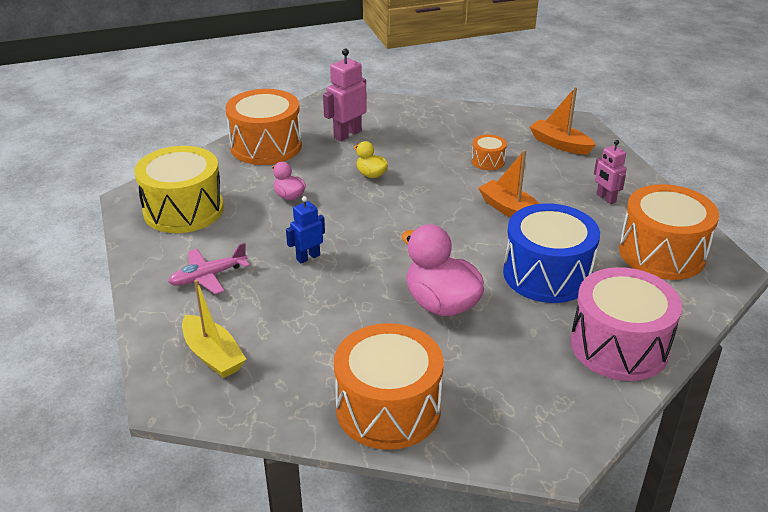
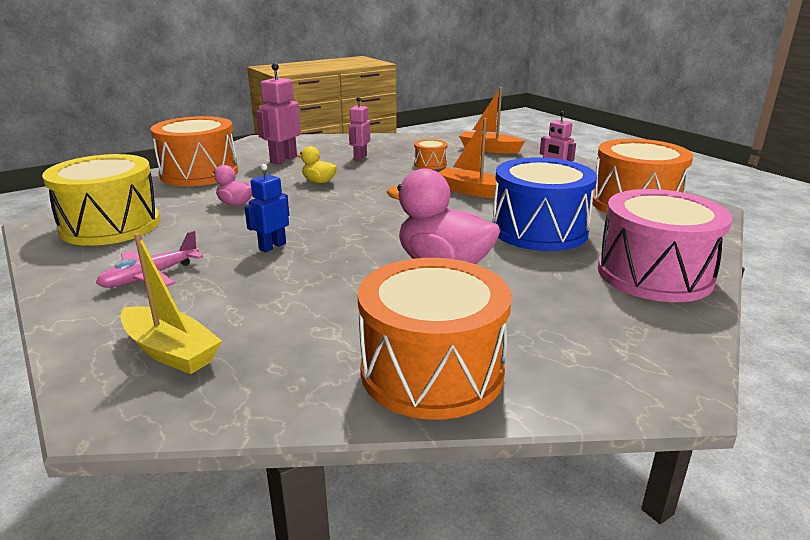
camera: 15 degrees left, 10 degrees down
none -> pink robot [348,97,370,161]

